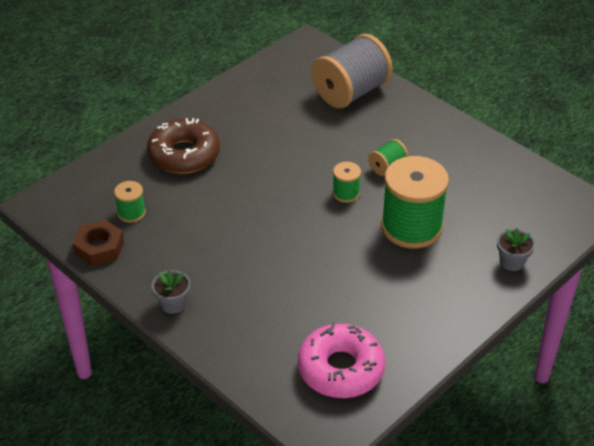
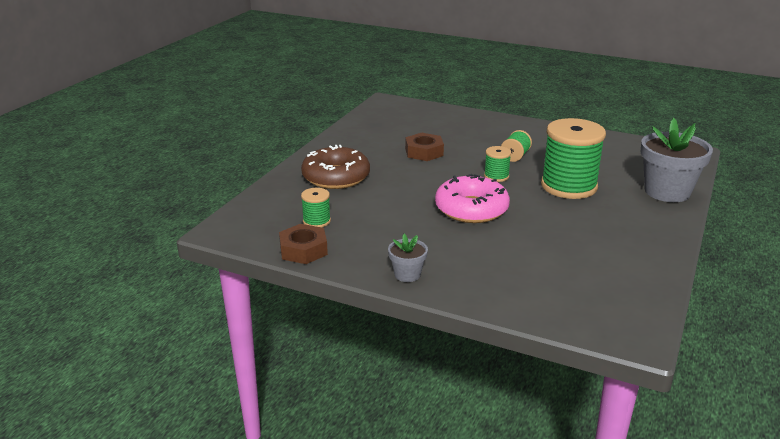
camera: 20 degrees left, 15 degrees down
pink donut [298,323,385,398] -> pink donut moved to [435,174,510,223]
grey spool [312,34,393,108] -> none
grey flower pot [497,228,535,271] -> grey flower pot [641,118,713,202], size x2.01
none -> brown nut [405,133,444,161]

